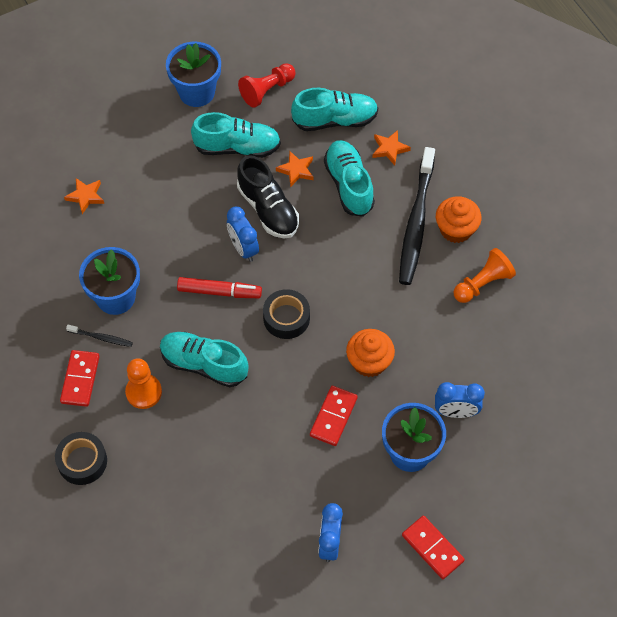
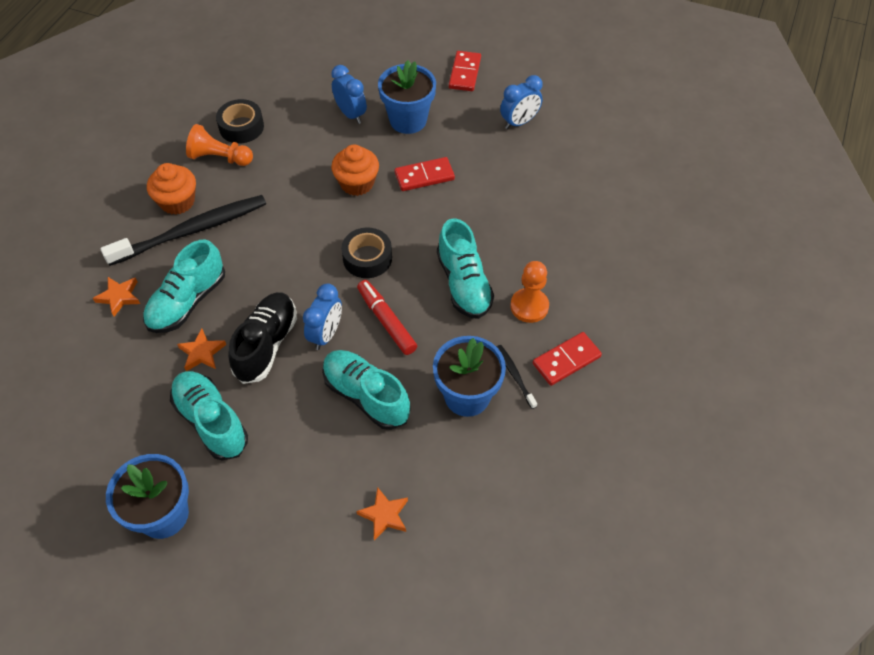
camera: 130 degrees left, 5 degrees down
black tape [55,432,107,485] -> black tape moved to [216,99,264,143]
red pawn [238,63,296,107] -> none
turquoise shoe [291,88,378,131] -> turquoise shoe moved to [322,350,410,430]

